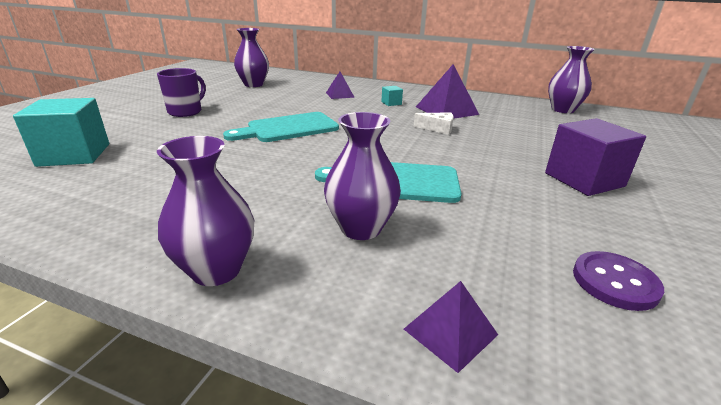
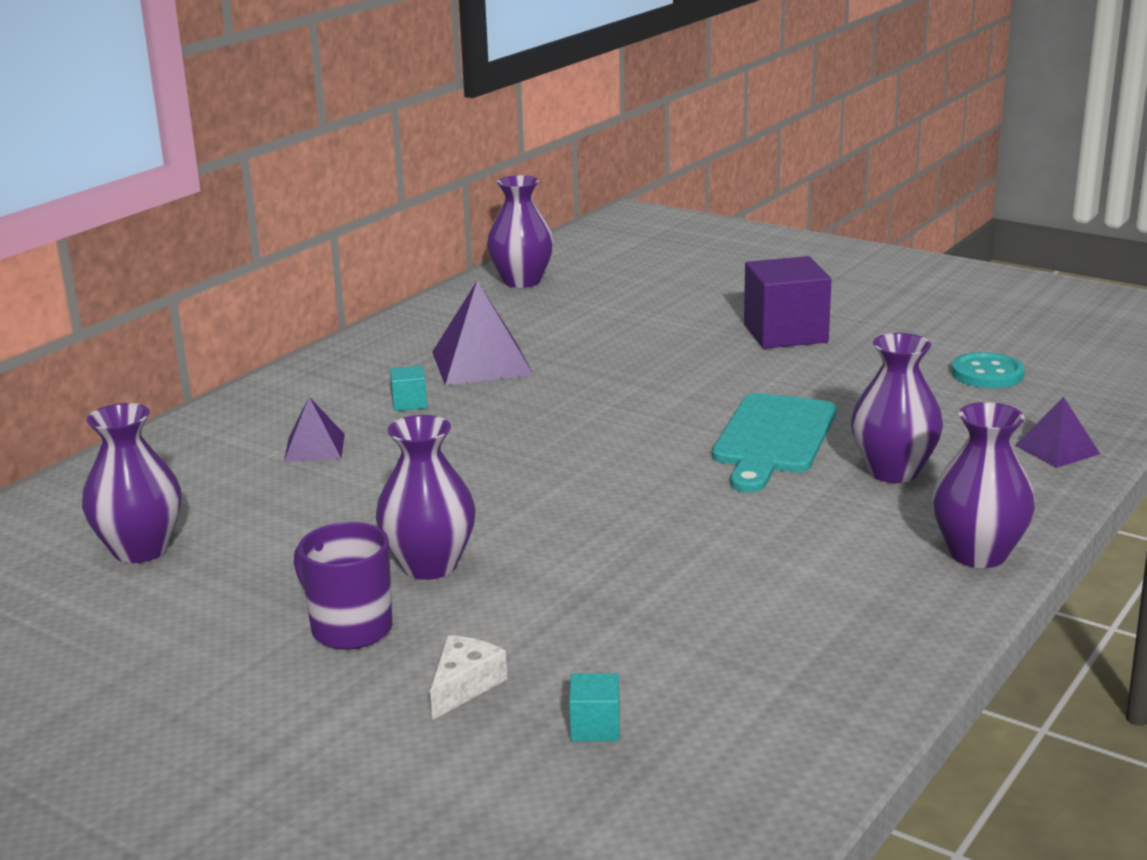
camera: 75 degrees left, 5 degrees down
turquoise cube [13,98,109,167] -> turquoise cube [569,673,620,741], size x0.45
turquoise cutting board [223,112,339,142] -> none
white cheese [414,112,454,135] -> white cheese moved to [430,635,507,720]
purple button [573,251,664,311] -> turquoise button [951,352,1025,388]
none -> purple vase [376,415,476,580]

